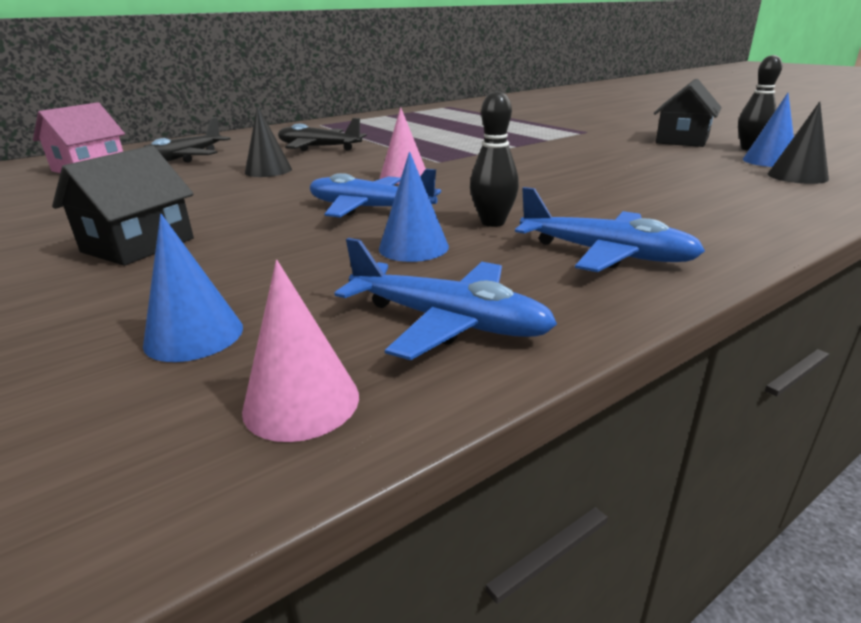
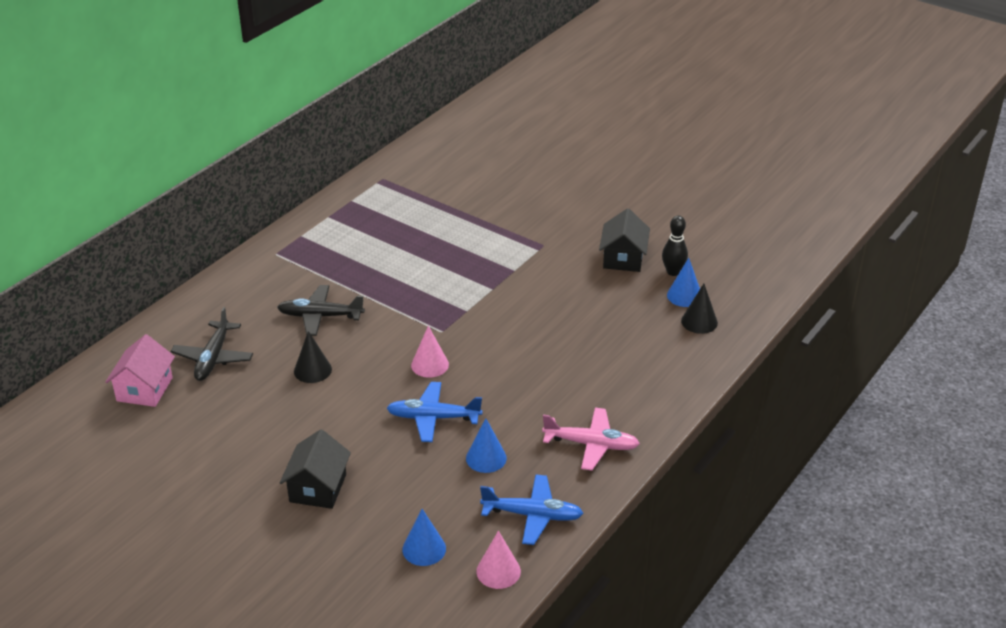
camera: 20 degrees left, 10 degrees up
black bowling pin [470,91,519,227] -> none
blue plane [515,187,705,272] -> pink plane [542,407,640,471]

